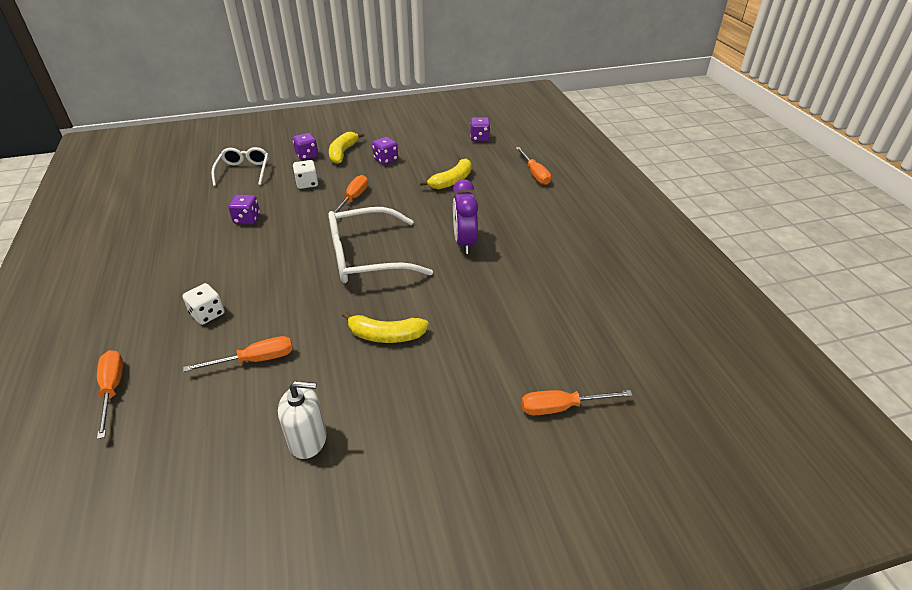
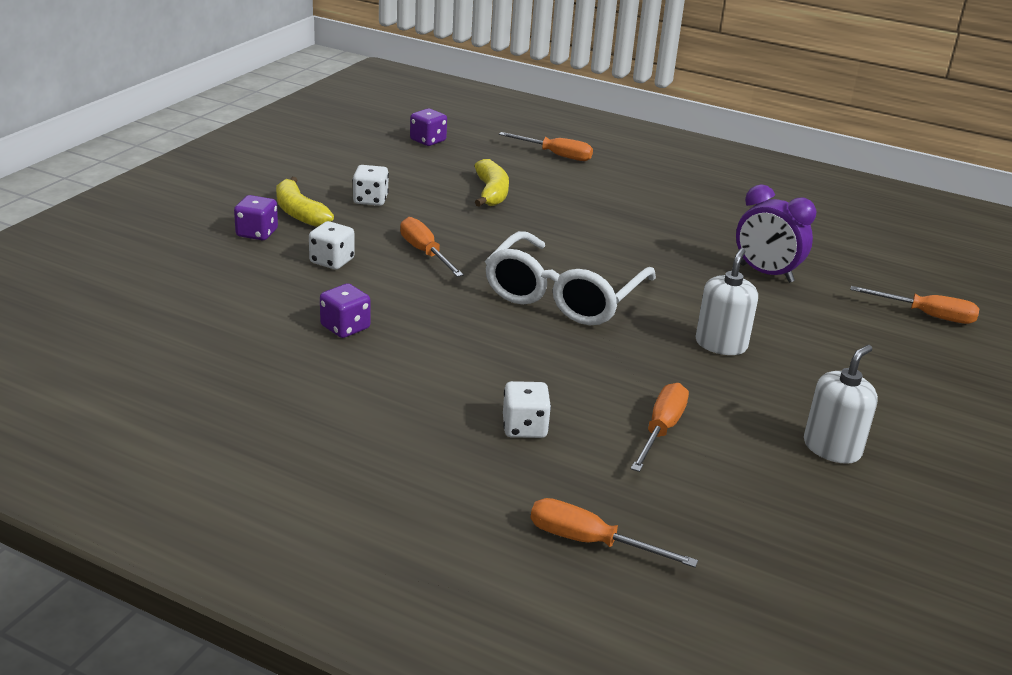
camera: 50 degrees left, 10 degrees down
white glasses [211,147,269,186] -> none
yellow banana [342,311,429,343] -> white soap dispenser [696,248,758,355]
purple dice [372,137,398,165] -> white dice [353,165,389,206]
purple clock [453,179,478,254] -> purple clock moved to [736,184,816,283]
orange screwdriver [521,390,633,415] -> orange screwdriver turned 105 degrees counterclockwise [850,286,980,324]

